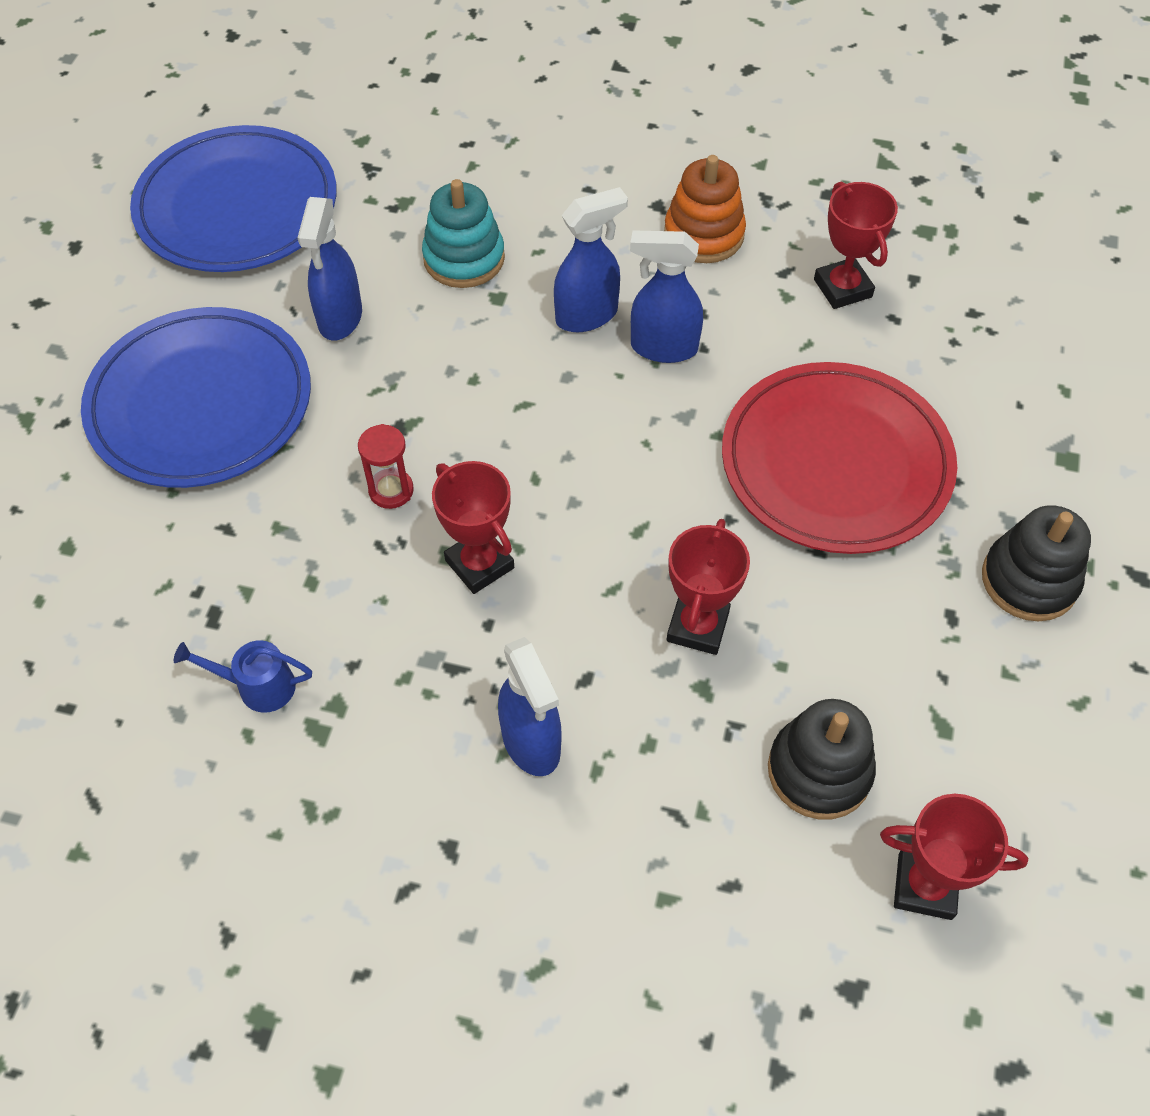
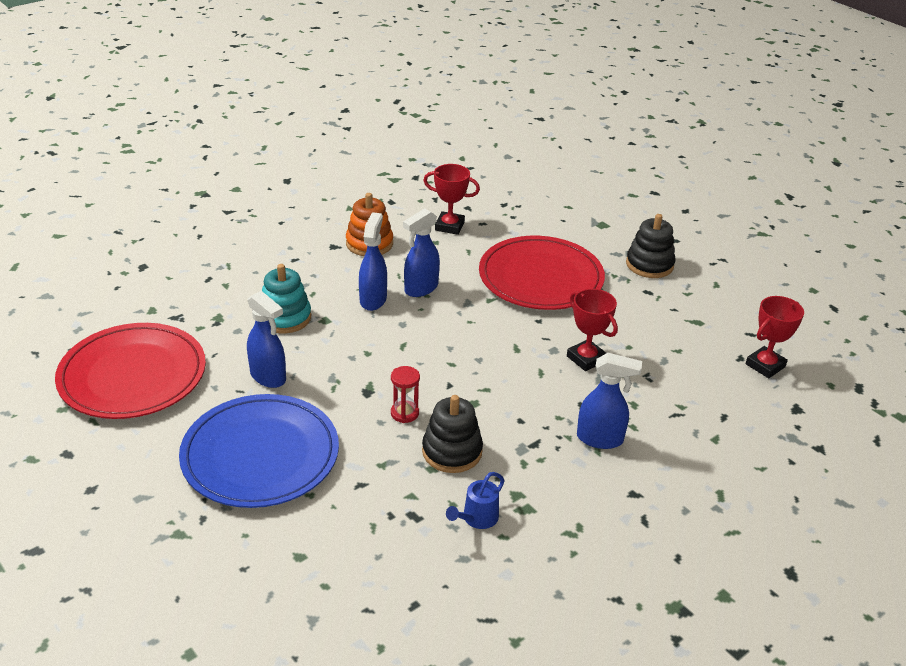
camera: 55 degrees left, 20 degrees down
blue plate [130,125,337,272] -> red plate [55,323,206,419]
red trophy [432,461,514,594] -> none
black stacking toy [768,699,876,819] -> black stacking toy moved to [422,395,483,473]

